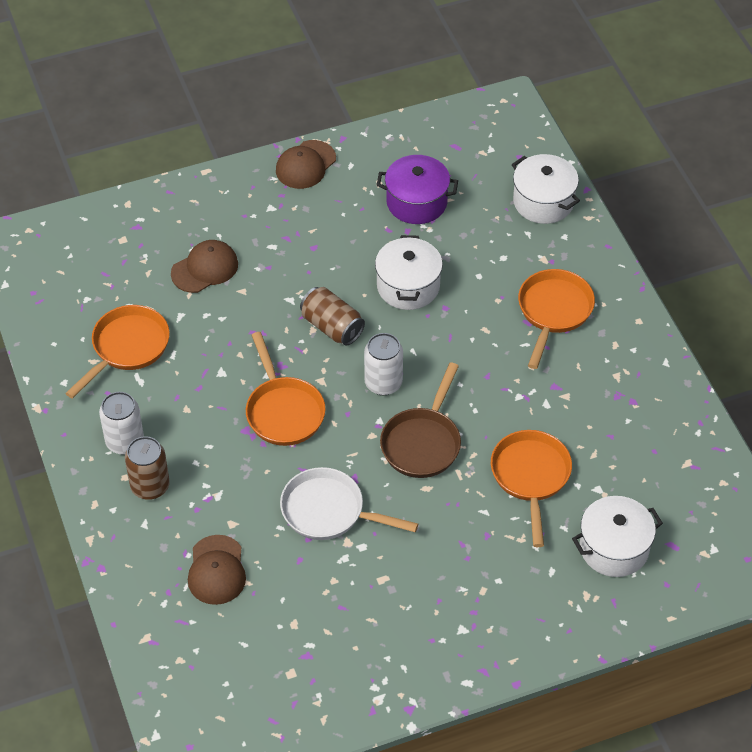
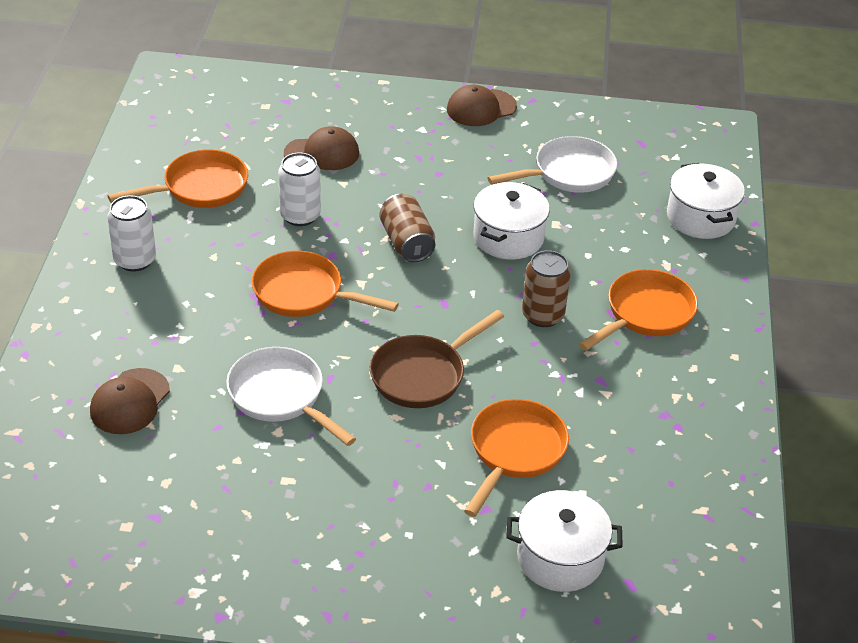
camera: 25 degrees right, 10 degrees down
brown can [125,436,169,500] -> brown can moved to [522,250,571,327]
orange pan [246,332,326,446] -> orange pan turned 105 degrees clockwise [251,251,399,317]
white can [364,333,403,395] -> white can moved to [278,153,321,226]
purple pot [377,155,458,224] -> white pan [487,136,617,193]

